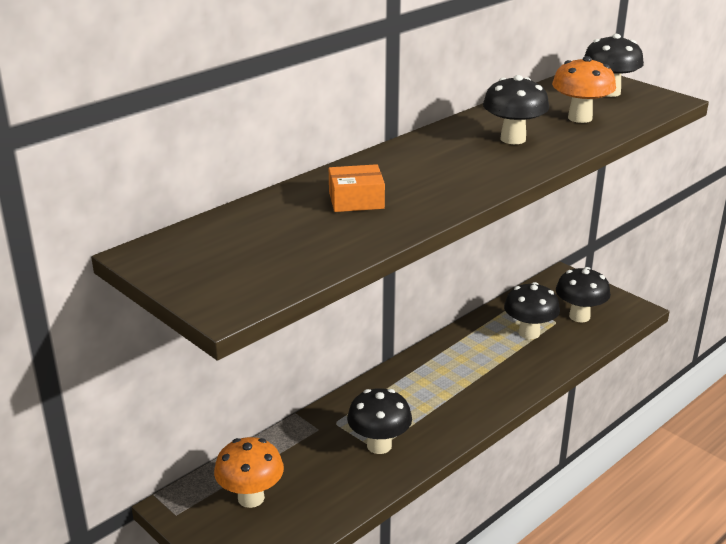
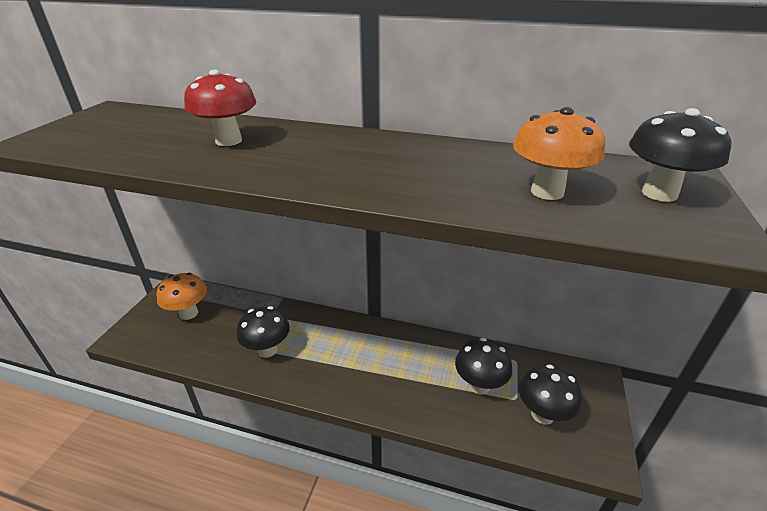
camera: 60 degrees right, 5 degrees up
orange box [329,164,385,212] -> red mushroom [184,70,256,146]
black mushroom [483,75,549,144] -> none

